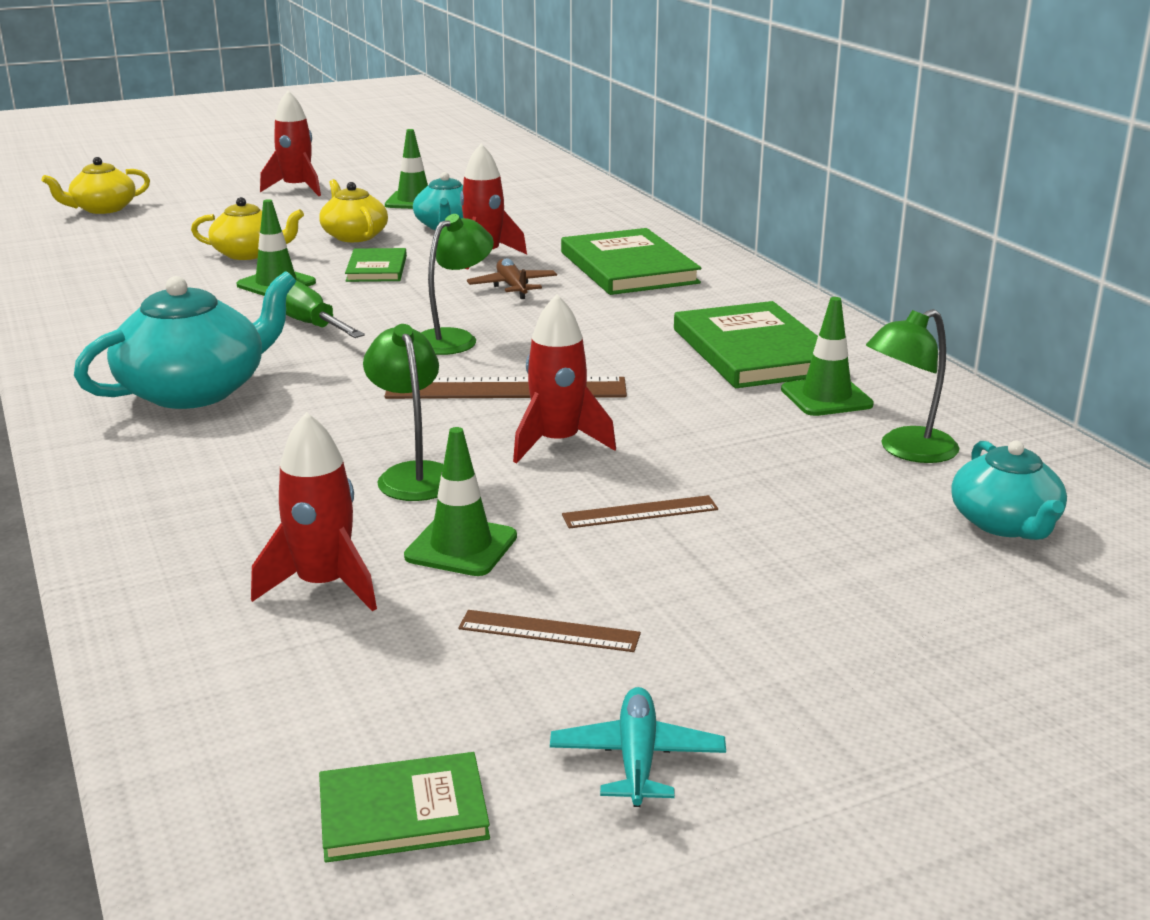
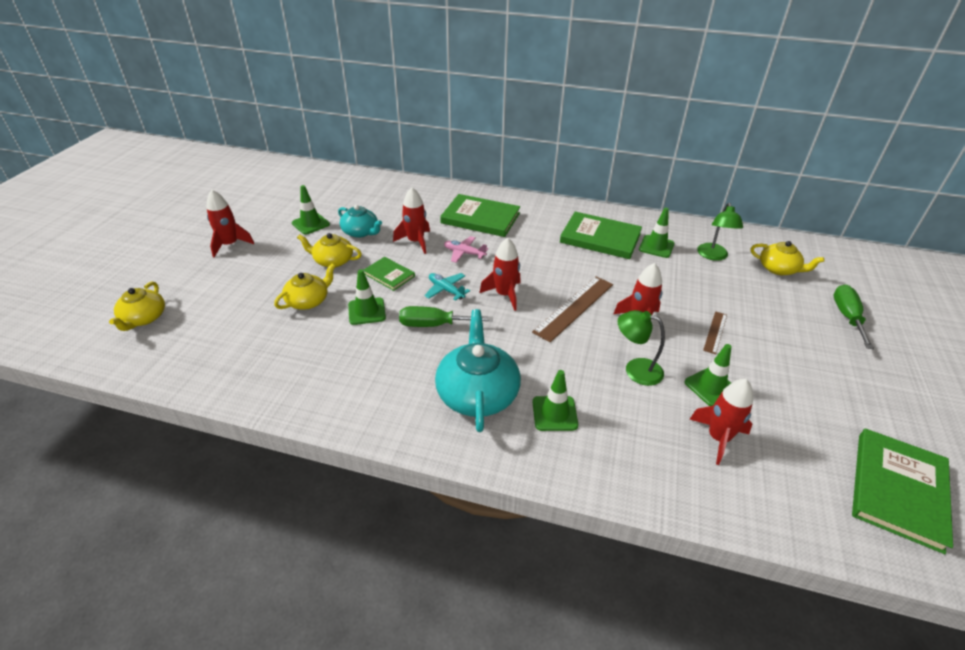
camera: 50 degrees left, 15 degrees up
green book [319,752,490,863] -> green book [852,428,953,554], size x1.80
green lamp [421,214,494,355] -> red rocket [479,238,521,311]
brown ruler [458,610,641,652] -> none
brown plane [467,258,557,299] -> pink plane [444,236,488,263]
turquoise plane [550,687,726,807] -> turquoise plane moved to [424,273,470,301]
turquoise teapot [951,441,1067,540] -> yellow teapot [751,241,824,275]
none -> green traffic cone [533,370,578,431]
none -> green screwdriver [834,285,874,349]

